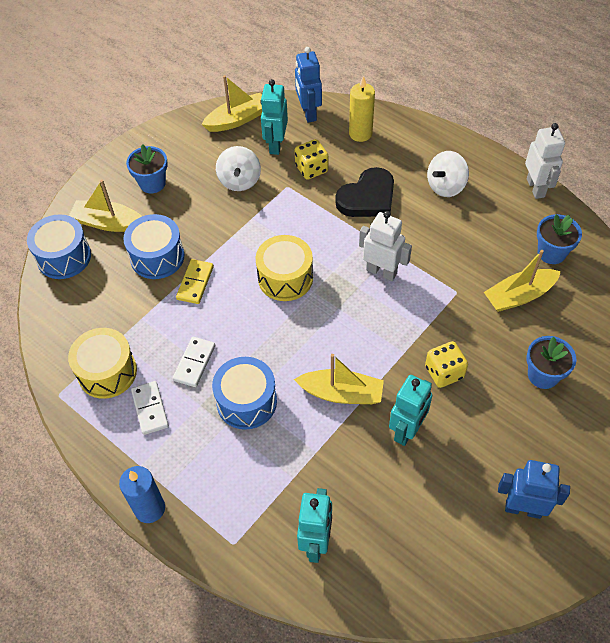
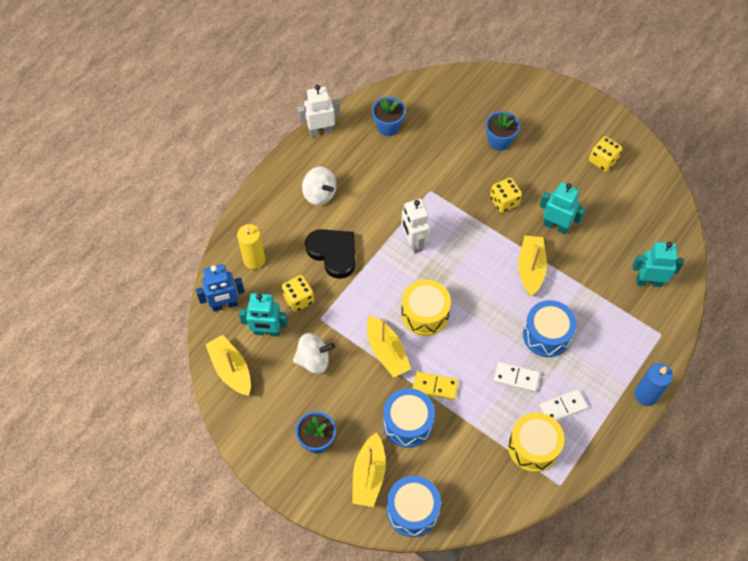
camera: 95 degrees left, 5 degrees up
white robot [359,211,412,281] -> white robot turned 45 degrees counterclockwise [401,199,430,253]
yellow boat [484,250,561,312] -> yellow boat moved to [367,315,411,378]
blue robot [498,460,570,519] -> yellow dice [589,136,622,172]

